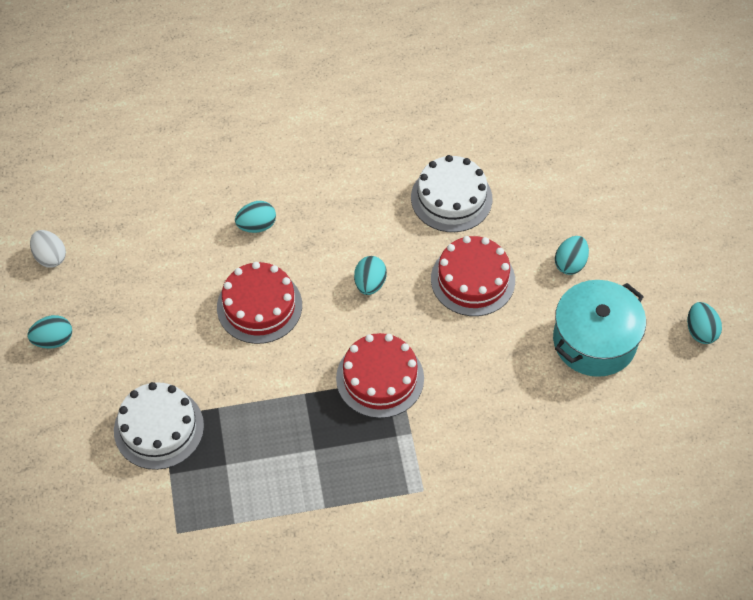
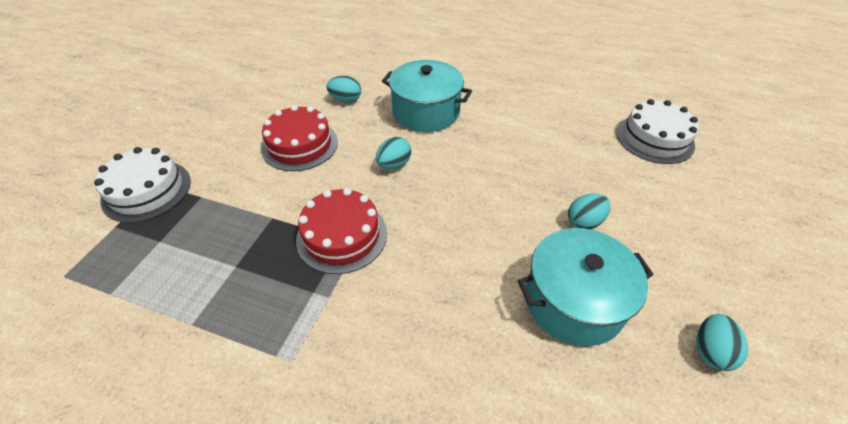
camera: 30 degrees right, 10 degrees down
turquoise egg [28,315,72,349] -> none
white egg [30,230,66,268] -> none
white cake [411,155,492,232] -> white cake moved to [617,99,698,164]
red cake [431,236,515,316] -> none
none -> turquoise pot [382,60,472,132]

